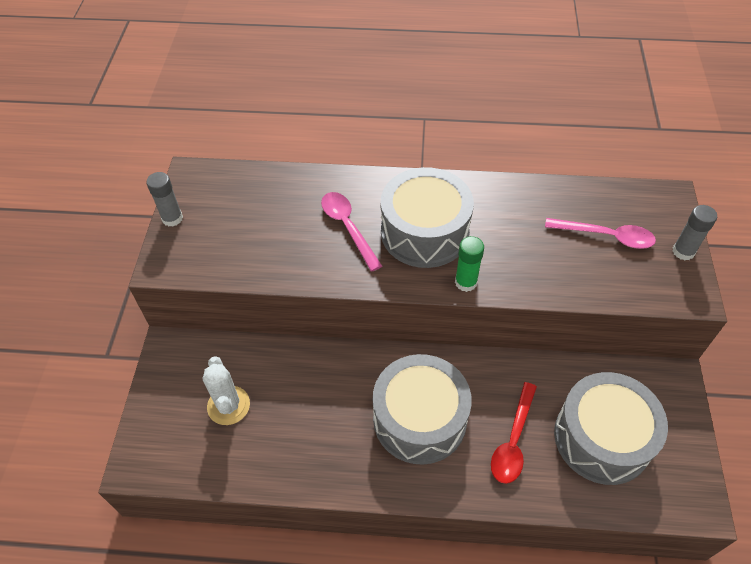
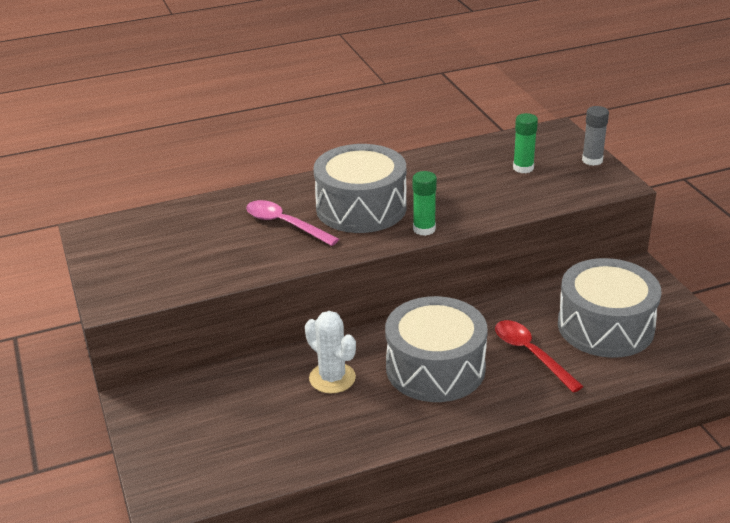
camera: 25 degrees left, 20 degrees down
grey glue stick [146,172,183,227] -> none
white cactus [203,356,250,425] -> white cactus moved to [305,311,356,393]
red spoon [491,382,537,484] -> red spoon turned 150 degrees clockwise [495,320,584,393]
pink spoon [545,218,656,249] -> green glue stick [513,113,538,173]

